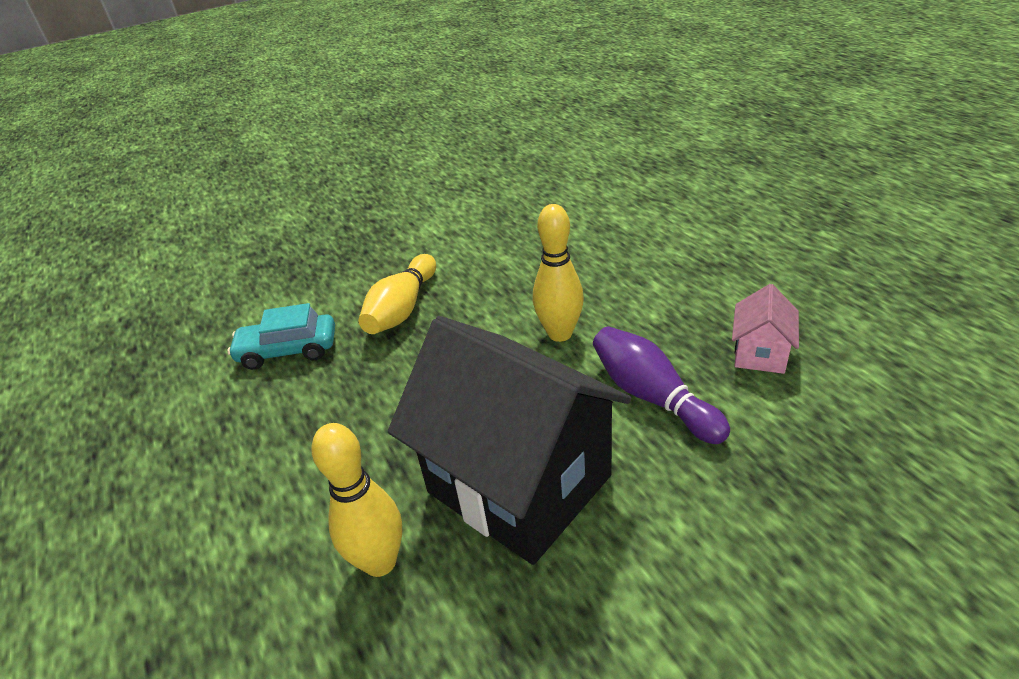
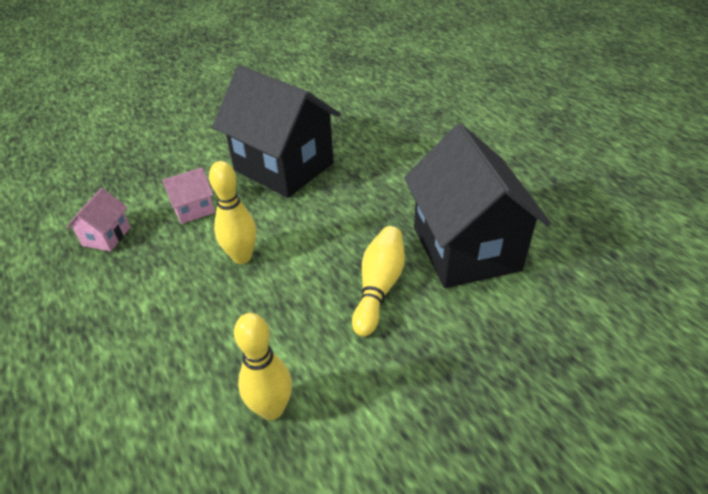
camera: 175 degrees right, 5 degrees up
turquoise car [227,303,335,370] -> black house [404,124,551,288]
yellow bowling pin [312,423,402,577] -> yellow bowling pin moved to [234,313,292,420]
purple bowling pin [593,326,730,444] -> pink house [162,167,215,224]

